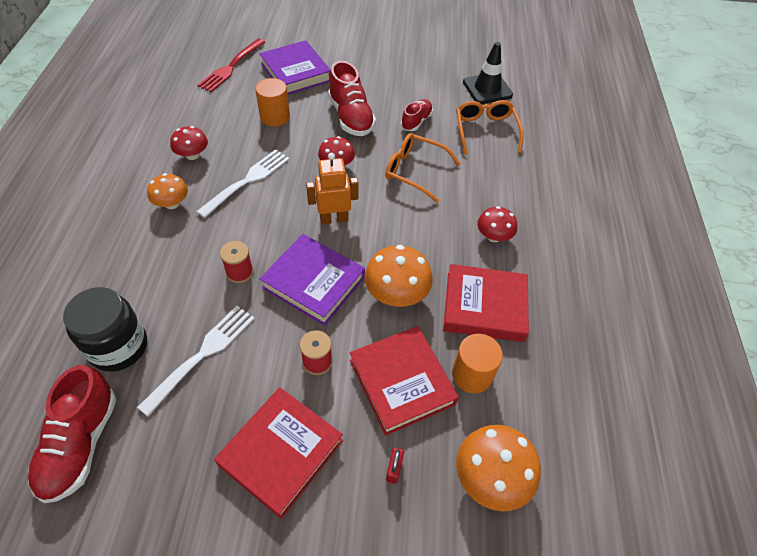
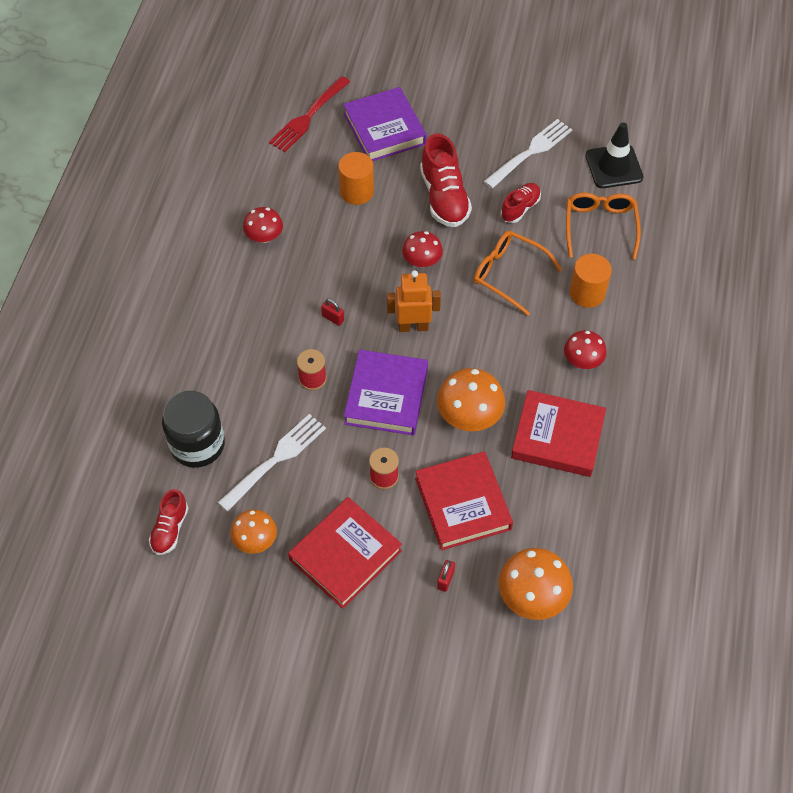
camera: 10 degrees right, 5 degrees up
red shoe [28,365,117,503] -> red shoe [149,489,188,555], size x0.59
orange mushroom [147,173,188,209] -> orange mushroom moved to [231,509,277,554]
white fork [196,150,290,218] -> white fork moved to [483,119,572,189]
purple book [260,234,365,326] -> purple book turned 60 degrees clockwise [344,350,428,435]
orange cylinder [452,334,503,393] -> orange cylinder moved to [570,254,612,308]
none -> red padlock [321,299,344,326]

